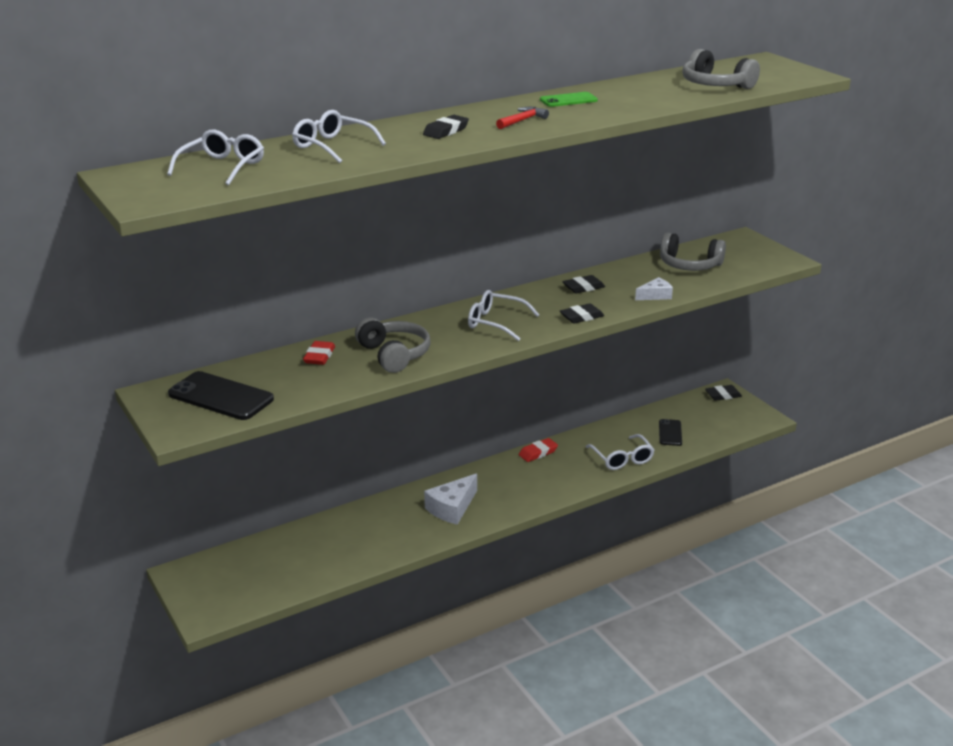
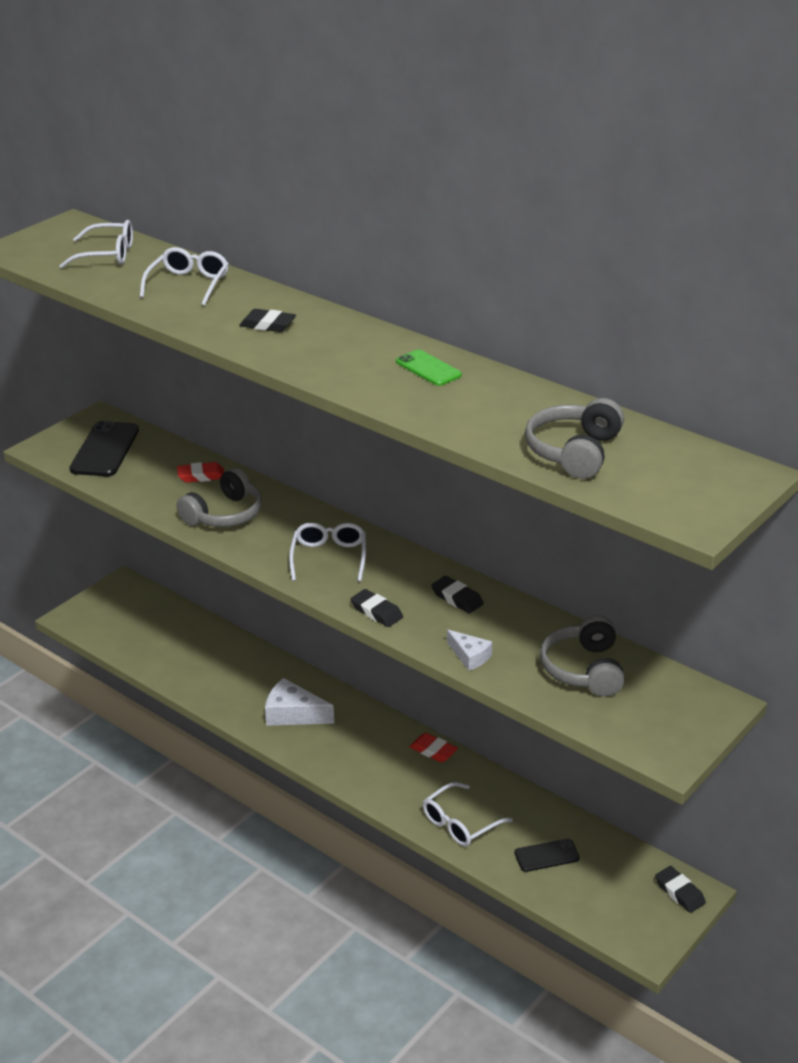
camera: 70 degrees right, 5 degrees up
red hammer [496,107,549,129] -> none

